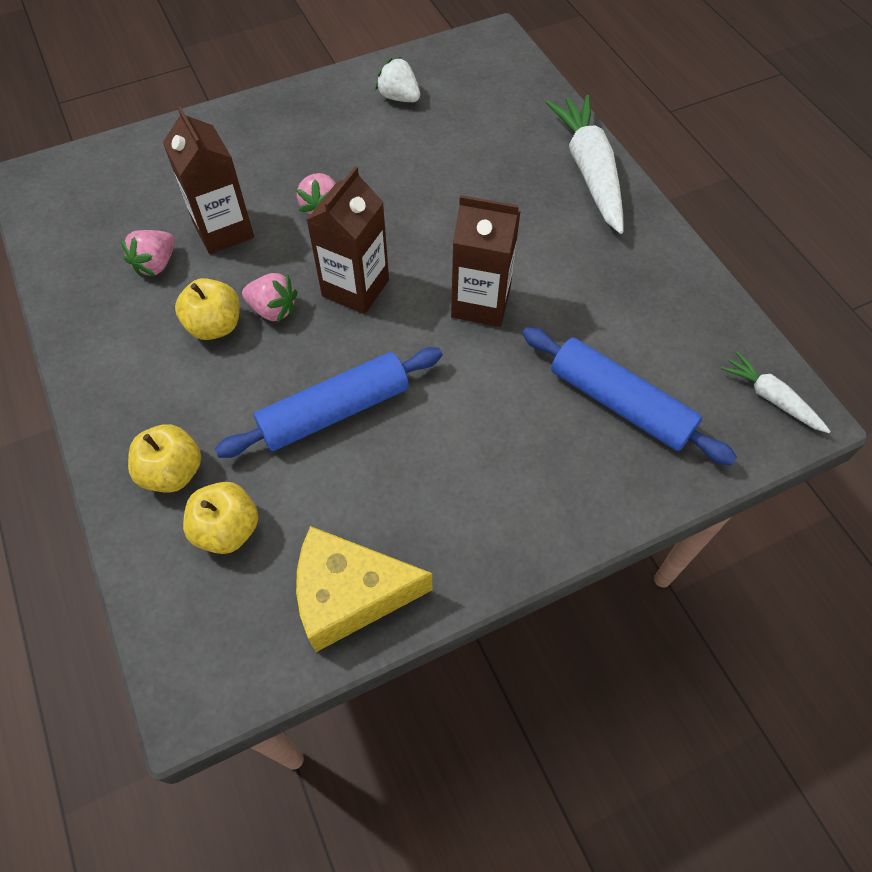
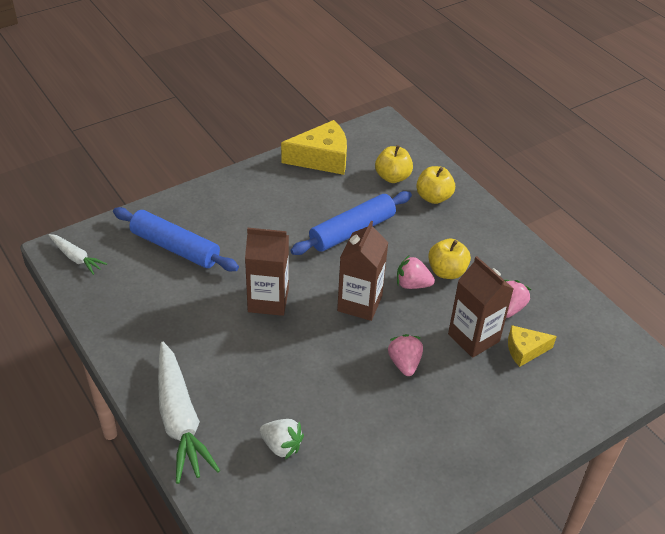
camera: 170 degrees right, 15 degrees down
white strawberry [375,57,420,102] -> white strawberry moved to [260,419,304,459]
none -> yellow cheese [508,325,557,367]

